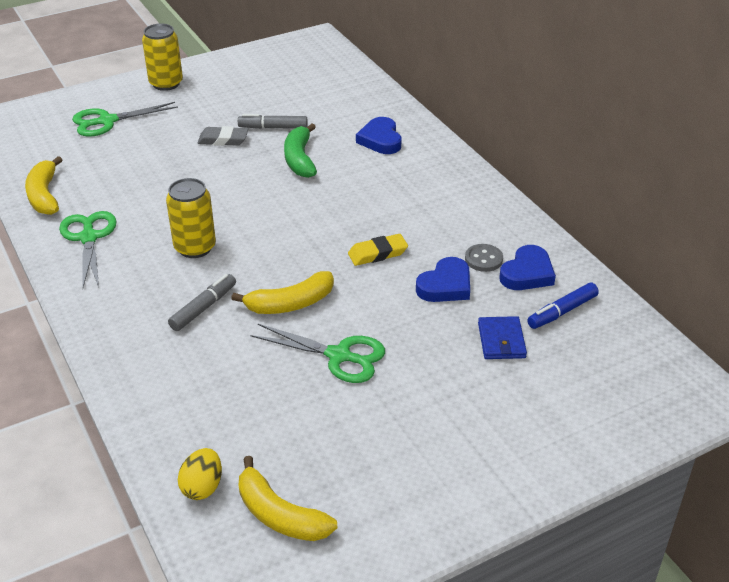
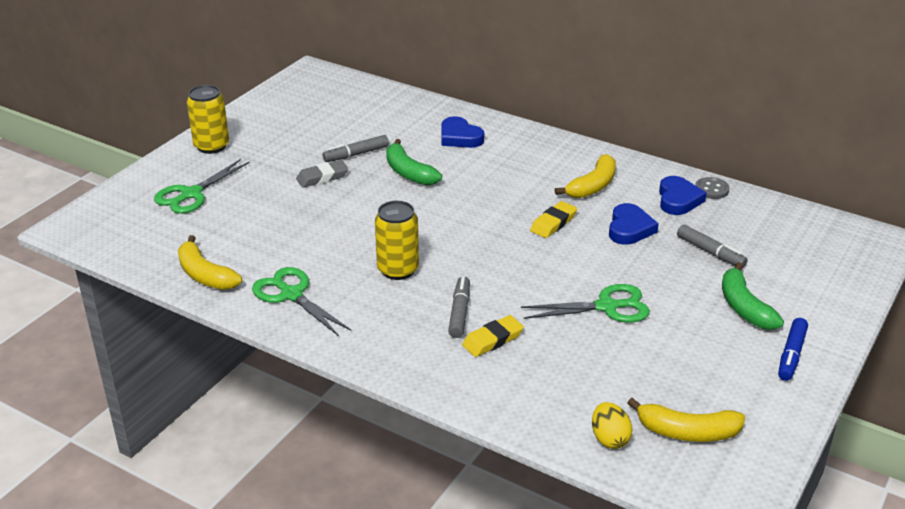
camera: 30 degrees left, 5 degrees down
yellow banana [231,271,334,314] -> yellow banana moved to [555,154,616,198]
grey button [465,244,503,272] -> grey button moved to [695,177,730,199]
blue wallet [478,316,527,359] -> grey marker [677,224,748,268]
blue marker [527,283,599,329] -> blue marker moved to [778,318,808,381]
none -> yellow eraser [462,315,524,357]
none -> green banana [722,262,784,330]

